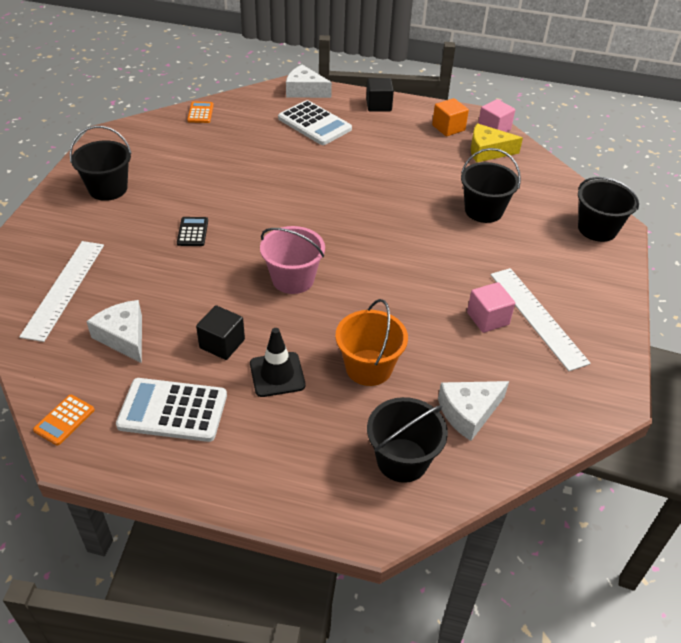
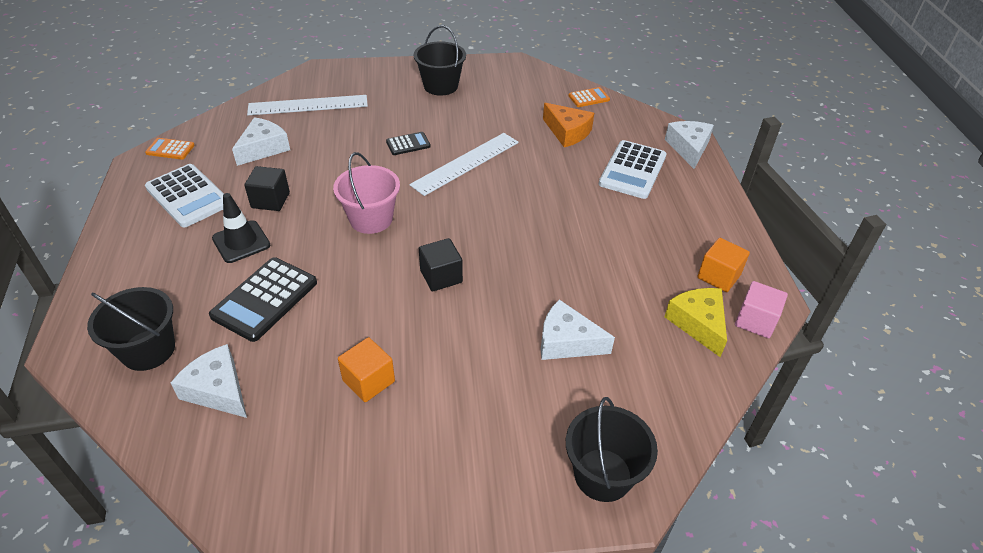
camera: 70 degrees right, 0 degrees up
white calculator [116,378,227,442] -> white calculator turned 150 degrees clockwise [145,164,224,227]
orange bucket [336,299,408,386] -> black calculator [209,257,317,342]
black cube [366,78,394,112] -> black cube moved to [419,238,463,292]
black bucket [461,148,521,223] -> white cheese [541,299,615,360]
pink cube [467,282,515,333] -> orange cube [338,337,395,402]
white ruler [490,268,591,371] -> white ruler moved to [409,133,519,196]
none -> orange cheese [543,103,594,147]

